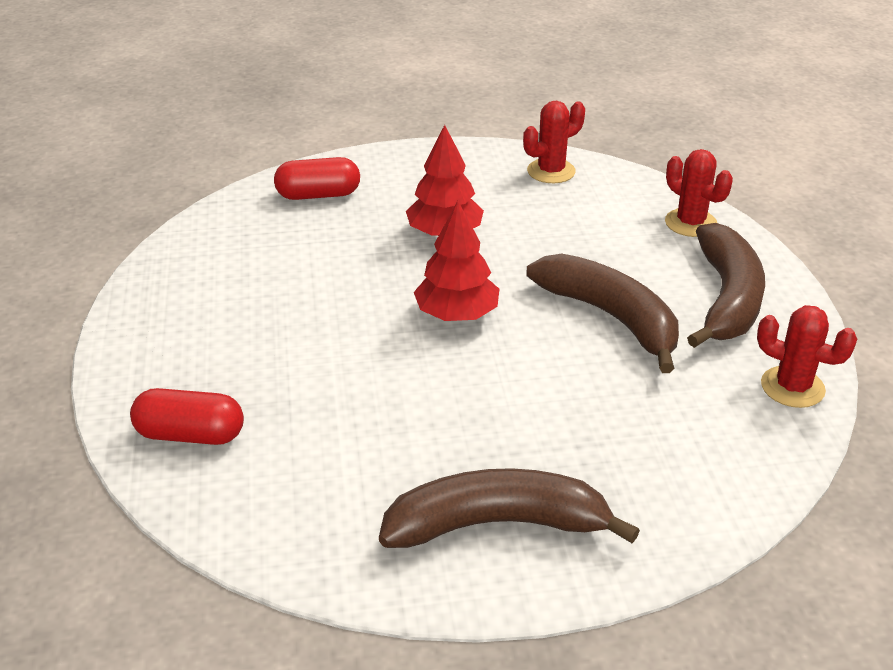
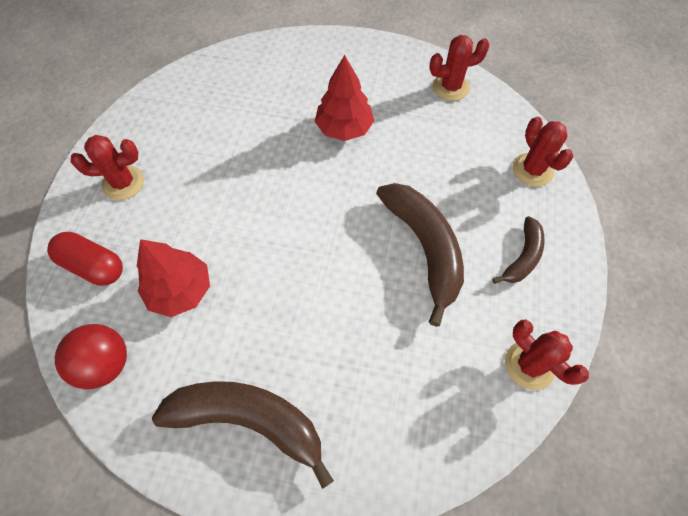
camera: 20 degrees right, 25 degrees up
red capsule [274,157,360,200] -> none
red tree [414,201,499,321] -> red tree moved to [137,239,210,317]
brown banana [687,223,765,348] -> brown banana [492,216,545,284], size x0.55
none -> red ball [55,324,127,389]
none -> red cactus [71,135,144,200]

